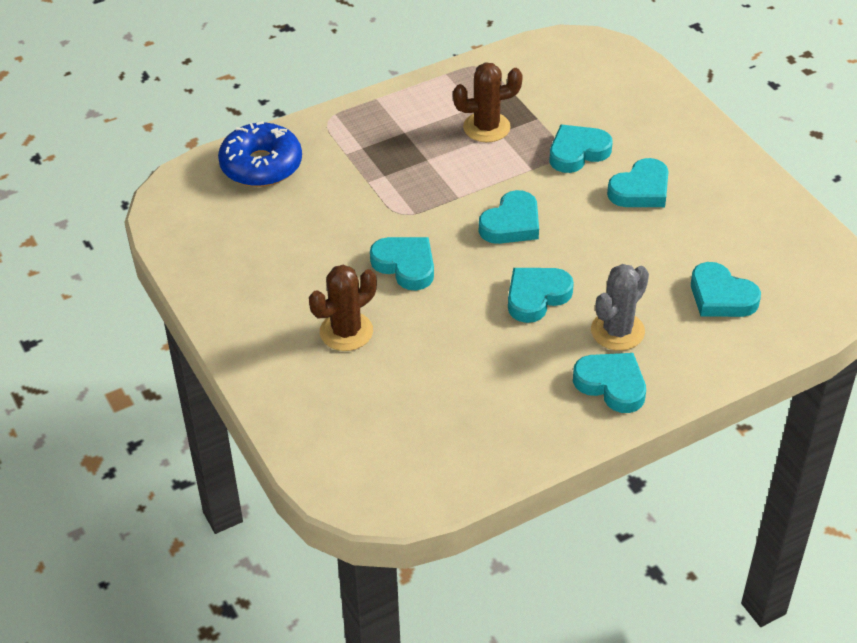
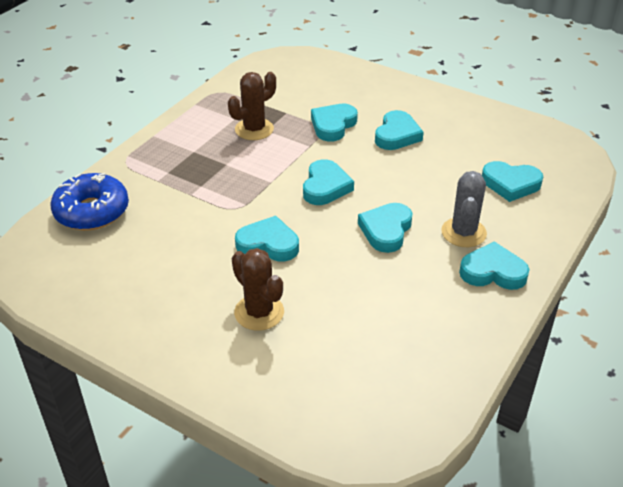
camera: 30 degrees left, 5 degrees down
brown cactus [309,265,377,351] -> brown cactus turned 60 degrees counterclockwise [232,248,284,331]

